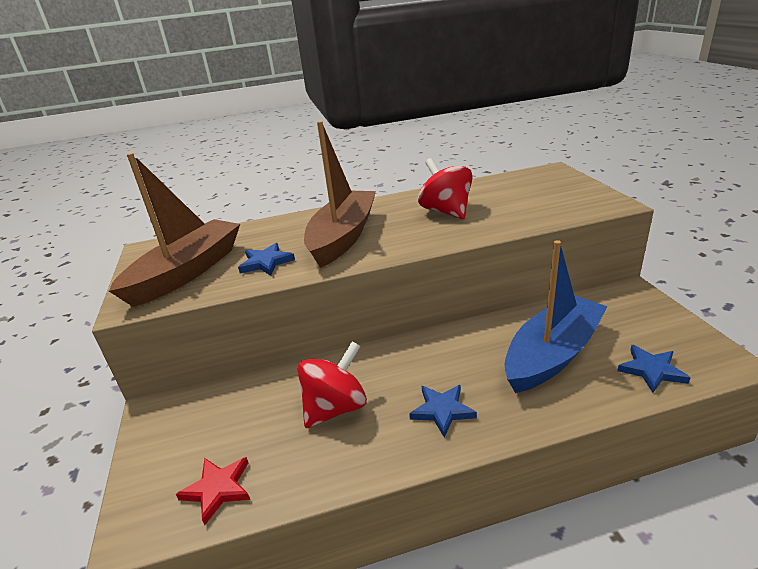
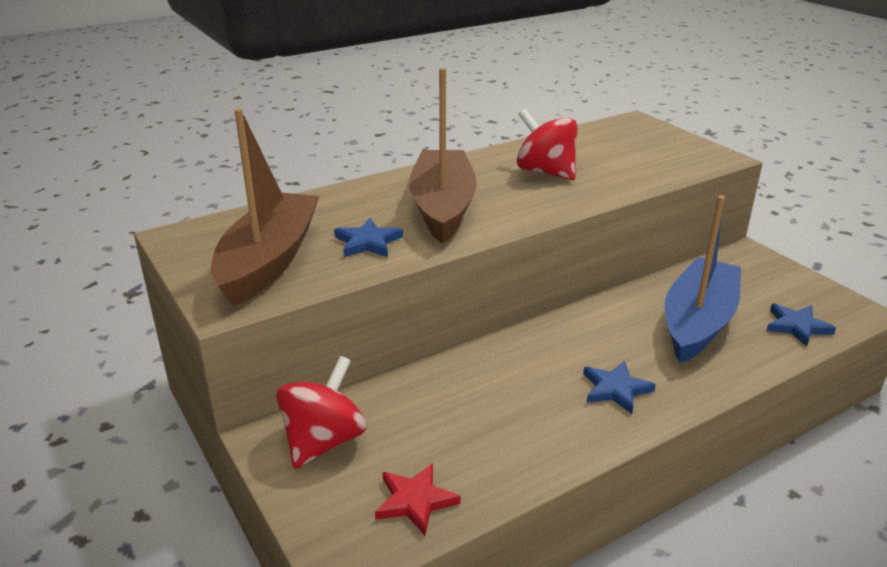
camera: 20 degrees left, 0 degrees up
red spinning top [298,341,367,428] -> red spinning top moved to [276,356,366,469]

